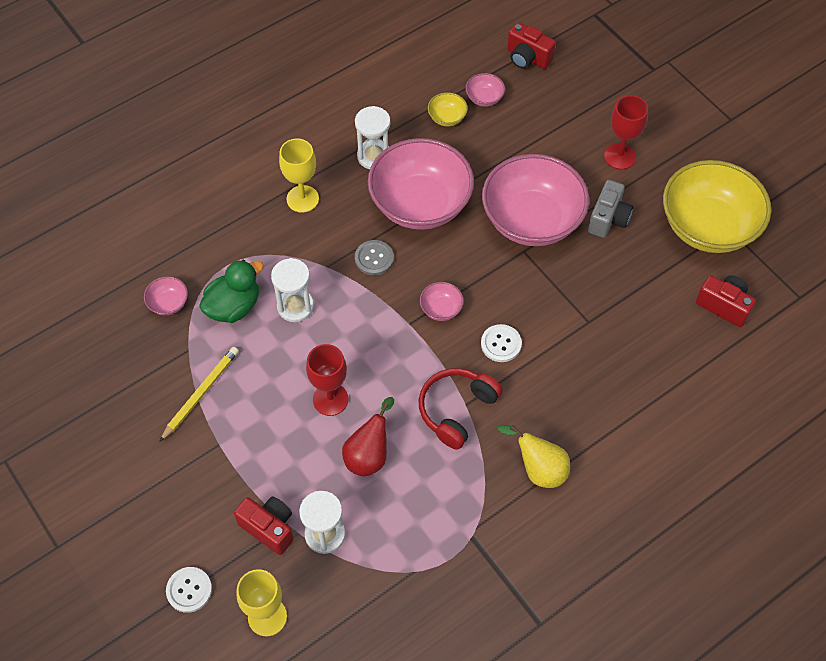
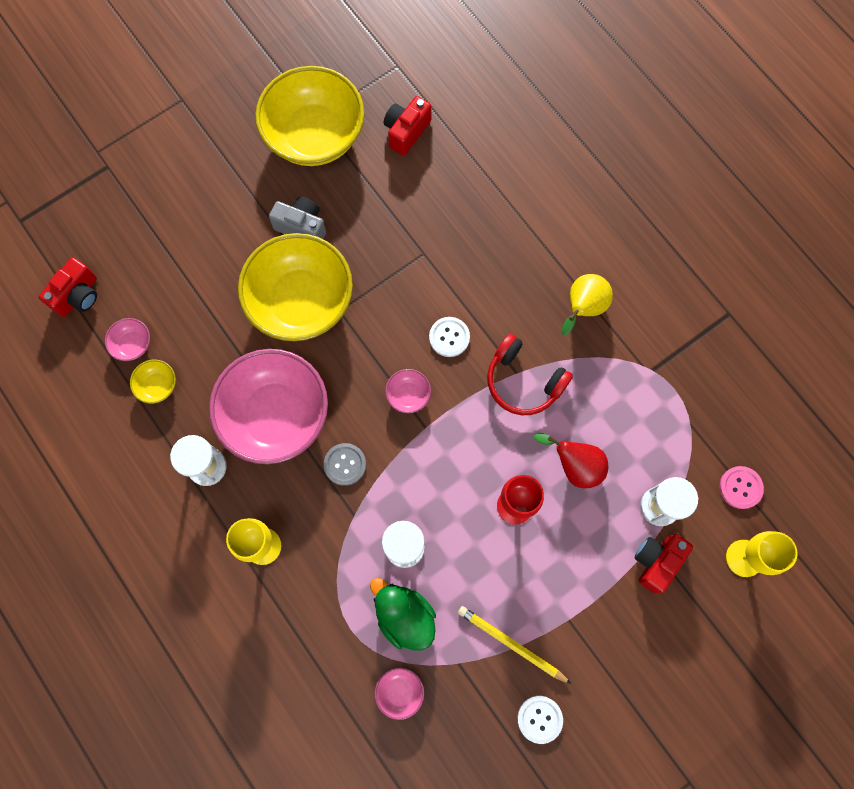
camera: 90 degrees left, 15 degrees up
white button [166,567,212,613] -> white button moved to [517,696,563,744]
pink bowl [482,154,589,246] -> yellow bowl [238,233,353,341]
red goblet [604,95,648,170] -> none
none -> pink button [720,466,764,509]

